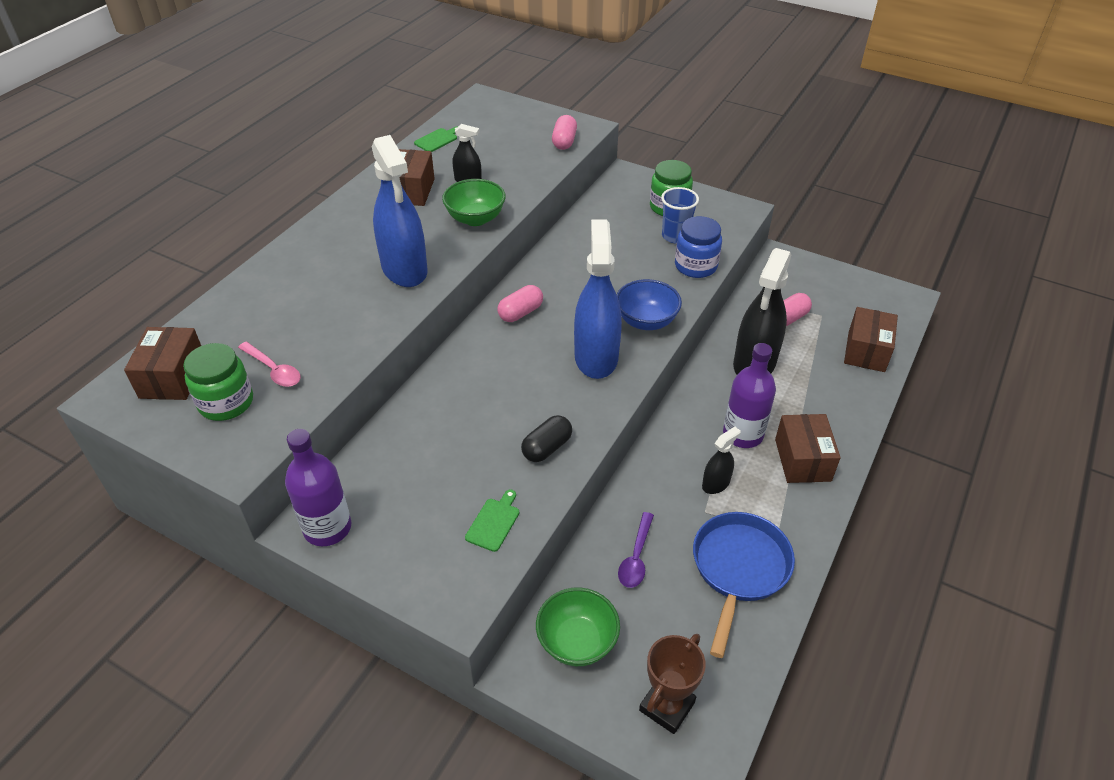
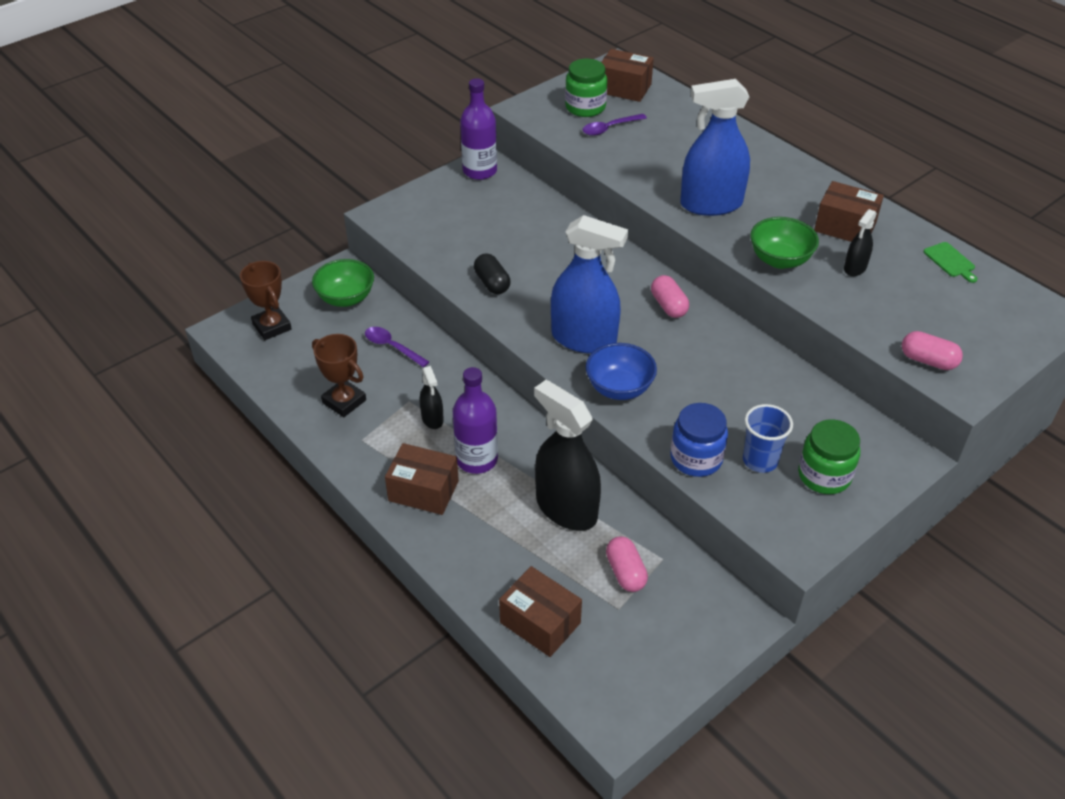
camera: 110 degrees right, 0 degrees up
pink spoon [238,342,301,387] -> purple spoon [582,114,647,136]
green cutting board [465,489,519,552] -> none
blue pan [693,512,795,658] -> brown trophy [312,334,366,417]

